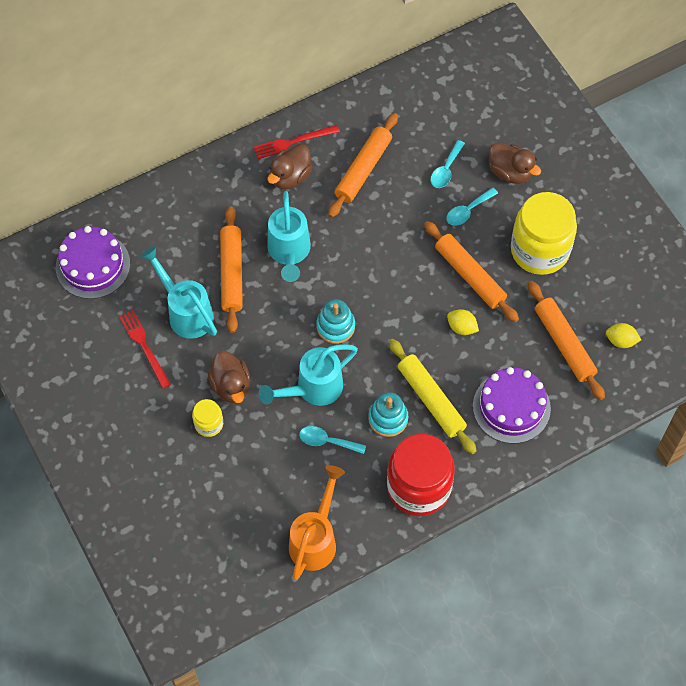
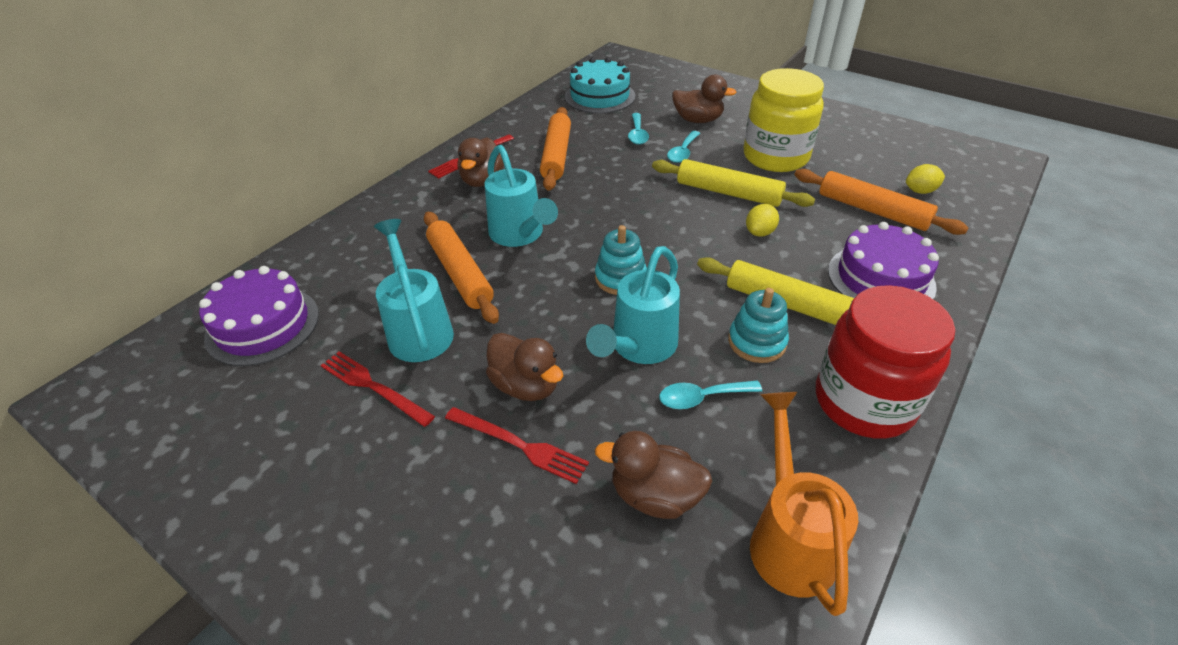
camera: 25 degrees left, 20 degrees down
turquoise watering can [140,246,217,339] -> turquoise watering can turned 45 degrees clockwise [374,219,454,362]
yellow jar [192,399,223,437] -> red fork [445,407,589,484]
orange rolling pin [424,221,519,322] -> yellow rolling pin [652,159,815,207]
yellow lemon [447,309,479,335] -> yellow lemon turned 60 degrees counterclockwise [746,204,779,237]
none -> turquoise cake [565,57,635,113]
none -> brown duck [595,431,713,519]

